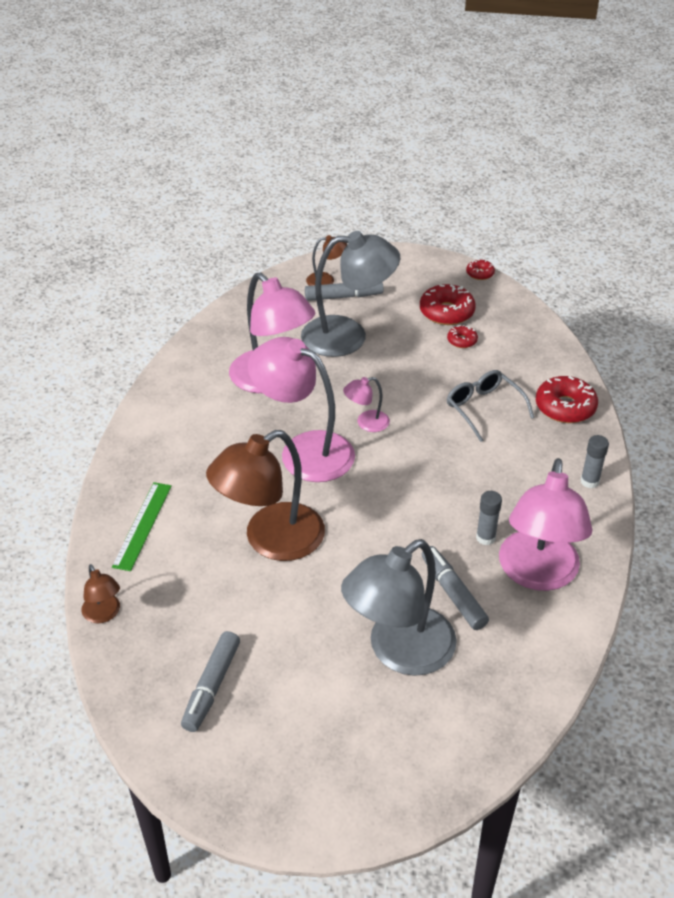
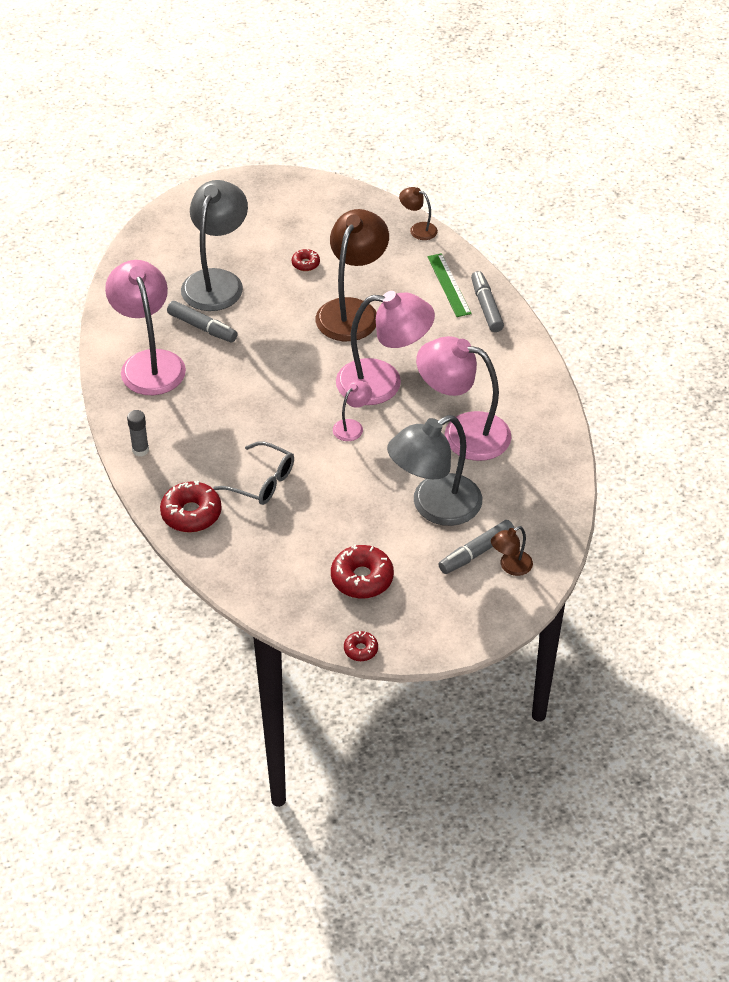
camera: 150 degrees right, 5 degrees up
grey marker [181,631,240,732] -> grey marker moved to [471,271,504,332]
red donut [447,325,478,348] -> red donut moved to [292,249,320,271]
grey glue stick [476,491,502,545] -> none

